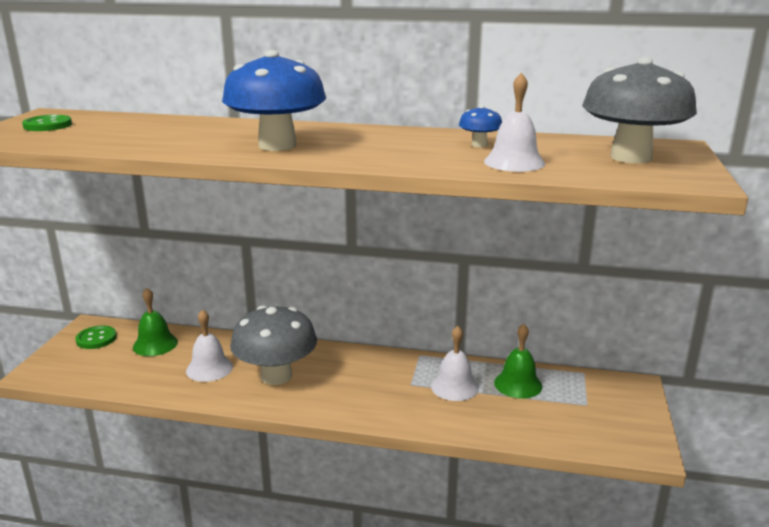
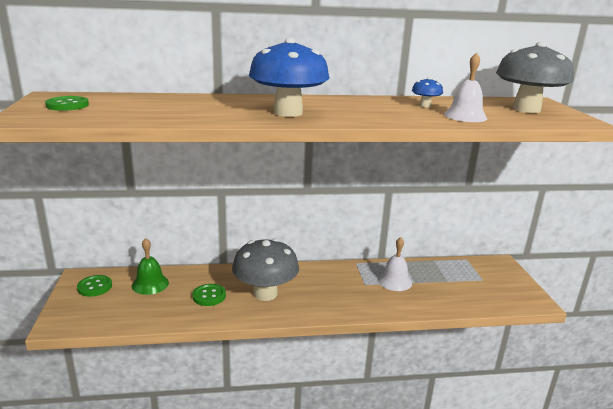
camera: 20 degrees left, 0 degrees up
white bell [186,309,233,382] -> green button [192,284,226,306]
green bell [494,324,542,399] -> none

